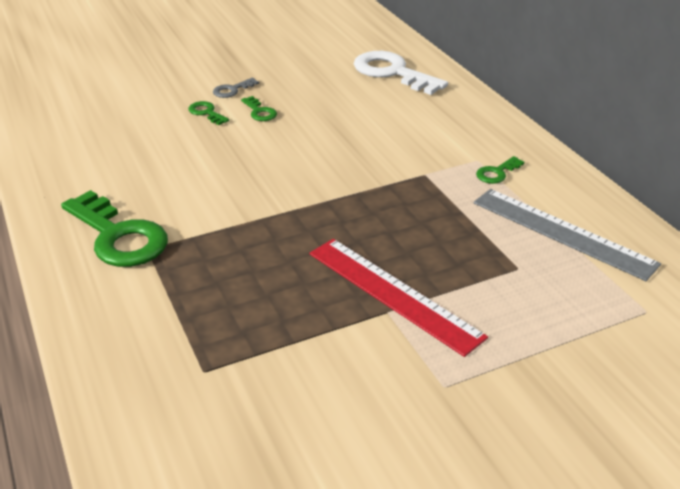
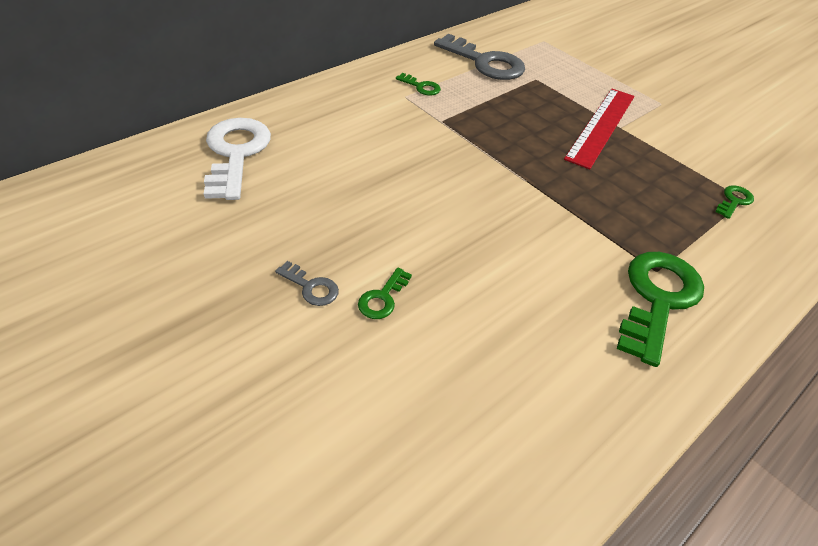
camera: 110 degrees left, 10 degrees up
green key [241,96,277,121] -> green key moved to [715,185,754,219]
white key [354,51,448,95] -> white key turned 150 degrees clockwise [204,118,271,200]
grey ruler [473,189,661,281] -> grey key [434,34,525,80]

